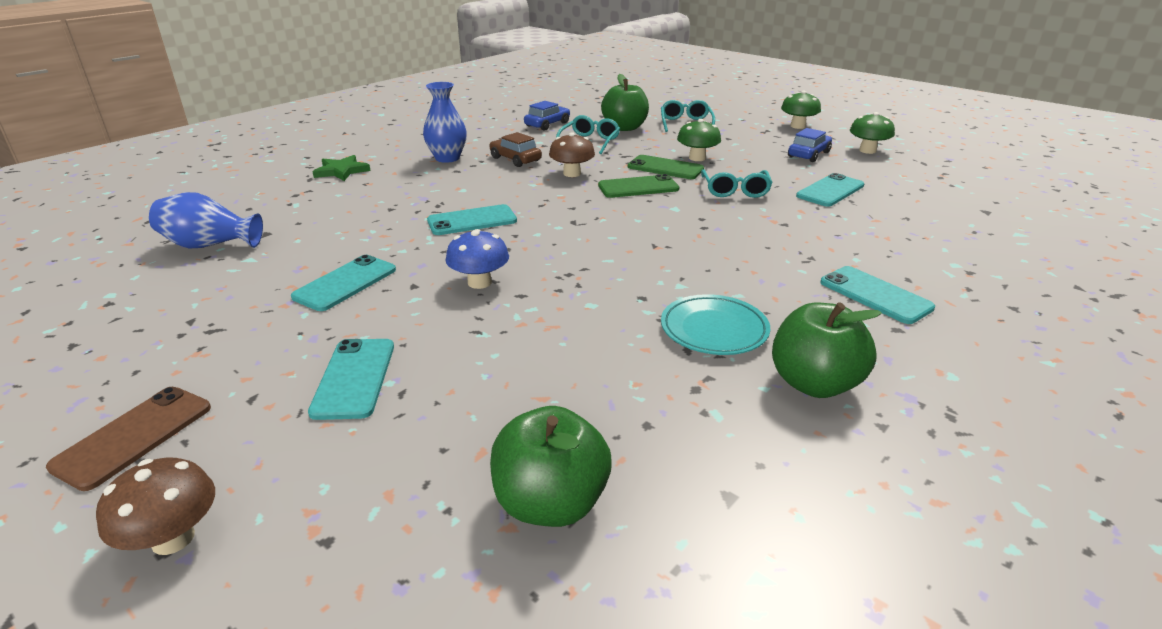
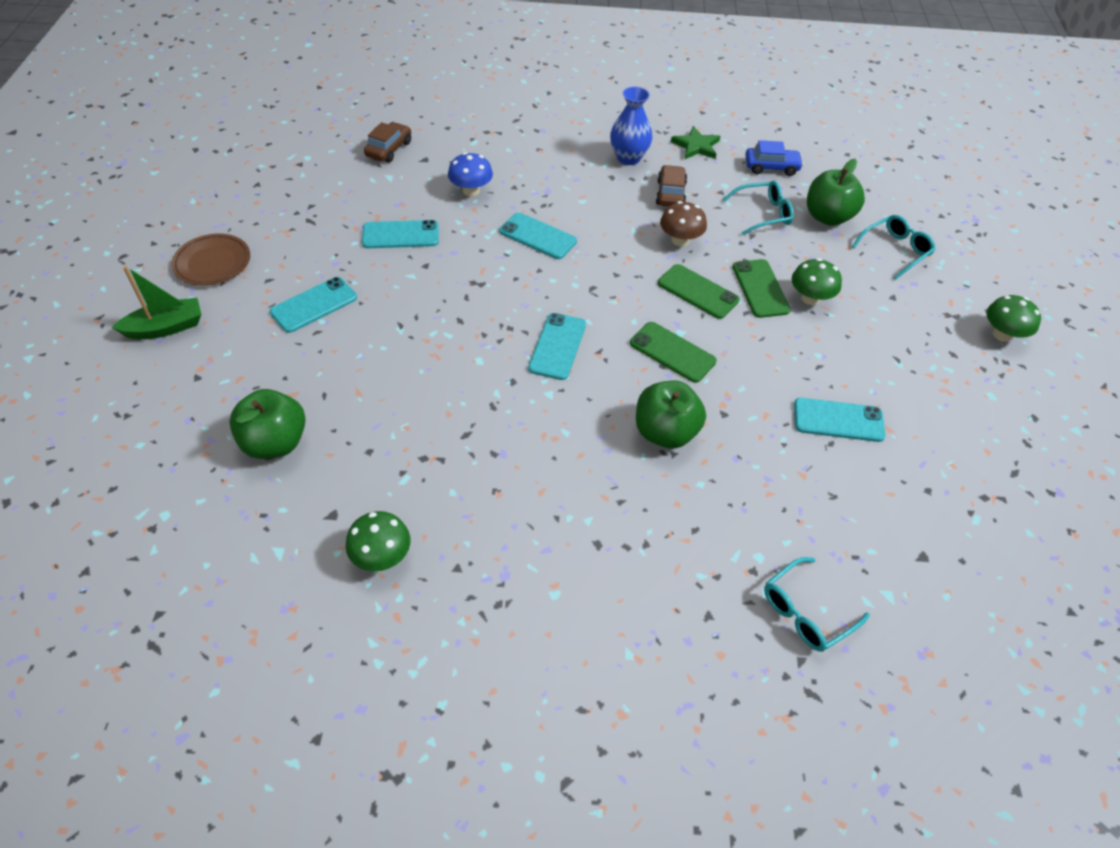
camera: 50 degrees right, 20 degrees up
brown phone [46,387,211,491] -> brown plate [172,234,250,286]
brown mushroom [96,458,215,555] -> green boat [112,266,201,339]
blue vase [149,192,263,248] -> brown car [364,122,411,163]
green star [313,155,371,181] -> green star moved to [671,126,720,159]
blue mushroom [446,229,509,289] -> blue mushroom moved to [448,152,493,196]
turquoise plate [661,294,770,355] -> none
turquoise glasses [701,169,773,198] -> turquoise glasses moved to [764,557,870,652]
green apple [772,302,882,398] -> green apple moved to [636,381,706,449]
blue car [788,128,832,162] -> none
turquoise phone [820,266,935,324] -> turquoise phone moved to [528,313,586,380]
green mushroom [850,112,895,154] -> green mushroom moved to [346,511,410,571]
none -> green phone [630,322,717,383]

